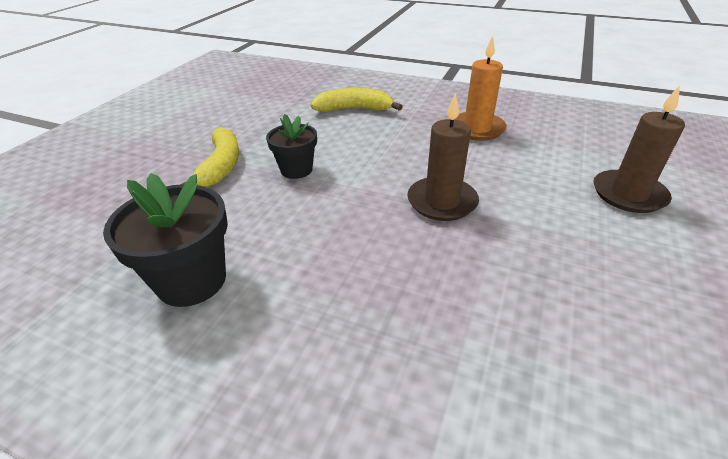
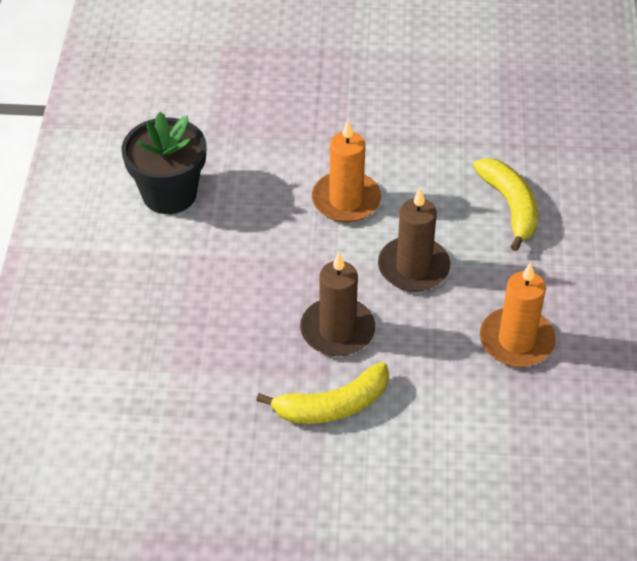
camera: 70 degrees right, 10 degrees up
yellow banana [180,127,239,187] -> yellow banana moved to [256,362,389,424]
black flower pot [266,114,317,179] -> orange candle [312,120,381,222]
brown candle [593,85,685,213] -> brown candle moved to [378,188,450,292]

